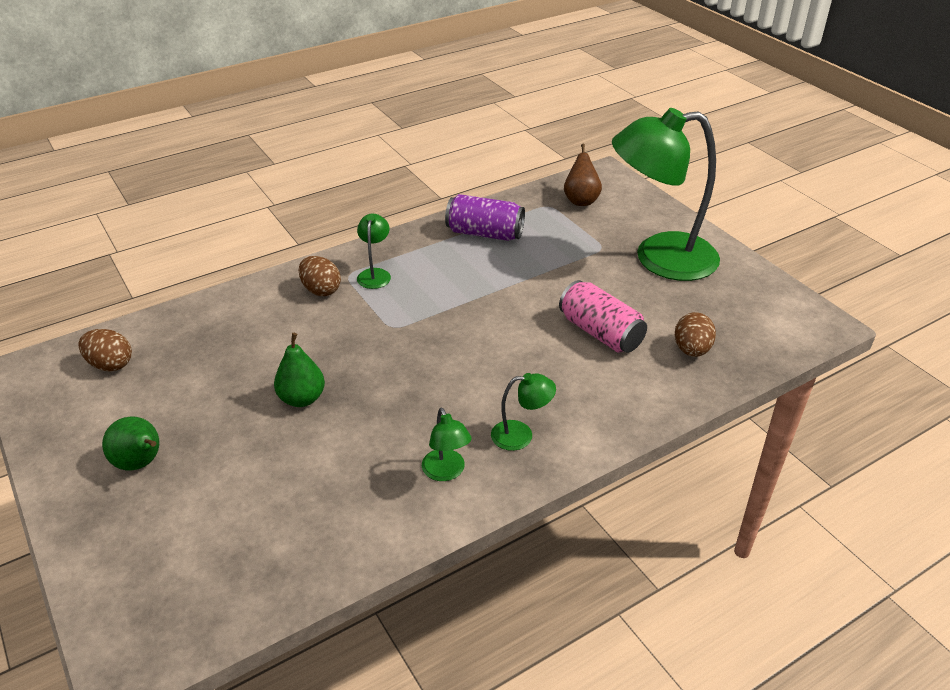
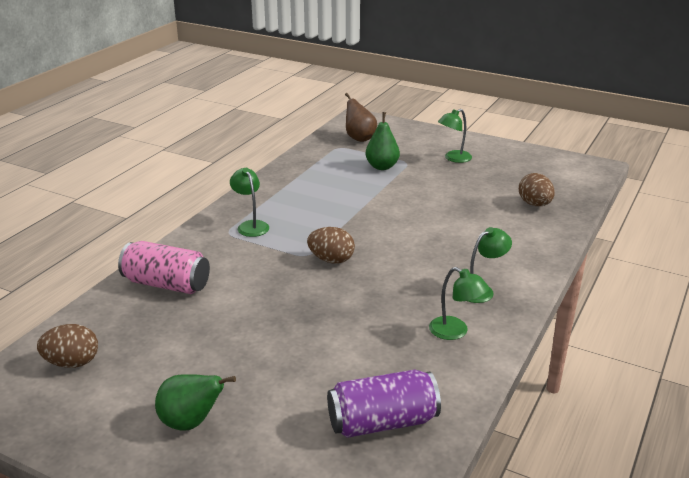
camera: 30 degrees left, 10 degrees down
green pear [274,333,325,407] -> green pear moved to [365,112,400,170]
brown egg [299,256,341,296] -> brown egg moved to [307,227,355,264]
purple can [445,194,525,241] -> purple can moved to [327,370,441,438]
pink can [559,280,647,353] -> pink can moved to [118,241,210,294]
green lamp [612,108,720,281] -> green lamp [438,109,472,163], size x0.40

